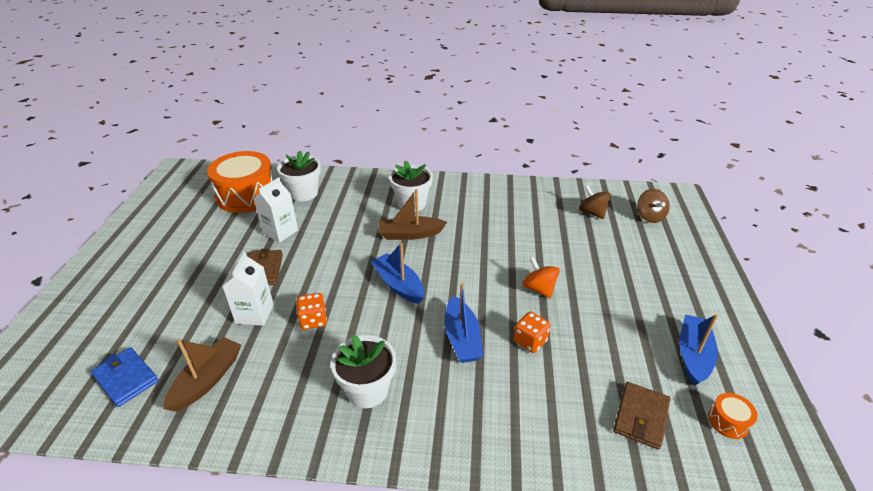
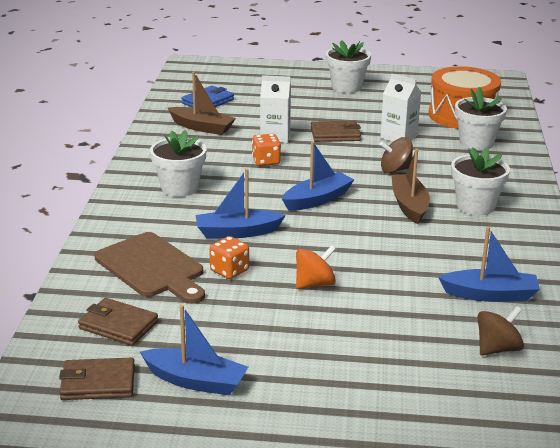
camera: 90 degrees right, 10 degrees down
brown spinning top [637,189,670,223] -> brown spinning top moved to [379,137,413,173]
orange drum [708,393,757,439] -> brown wallet [59,358,135,400]
none -> brown cutting board [94,232,205,304]
none -> white flower pot [326,40,371,93]
none -> blue boat [438,227,540,302]

